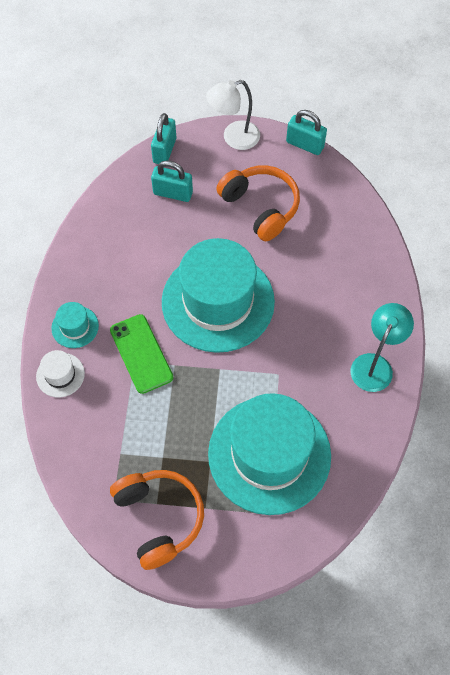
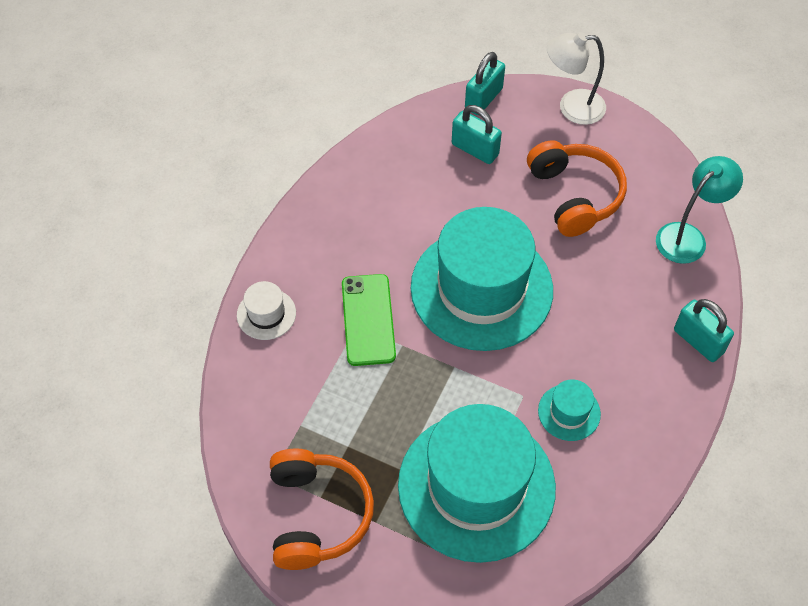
camera: 20 degrees right, 5 degrees down
turquoise hat [51,302,99,348] -> turquoise hat moved to [538,380,601,441]
turquoise padlock [286,110,327,155] -> turquoise padlock moved to [674,299,734,362]
turquoise lamp [351,303,414,392] -> turquoise lamp moved to [656,156,743,264]

